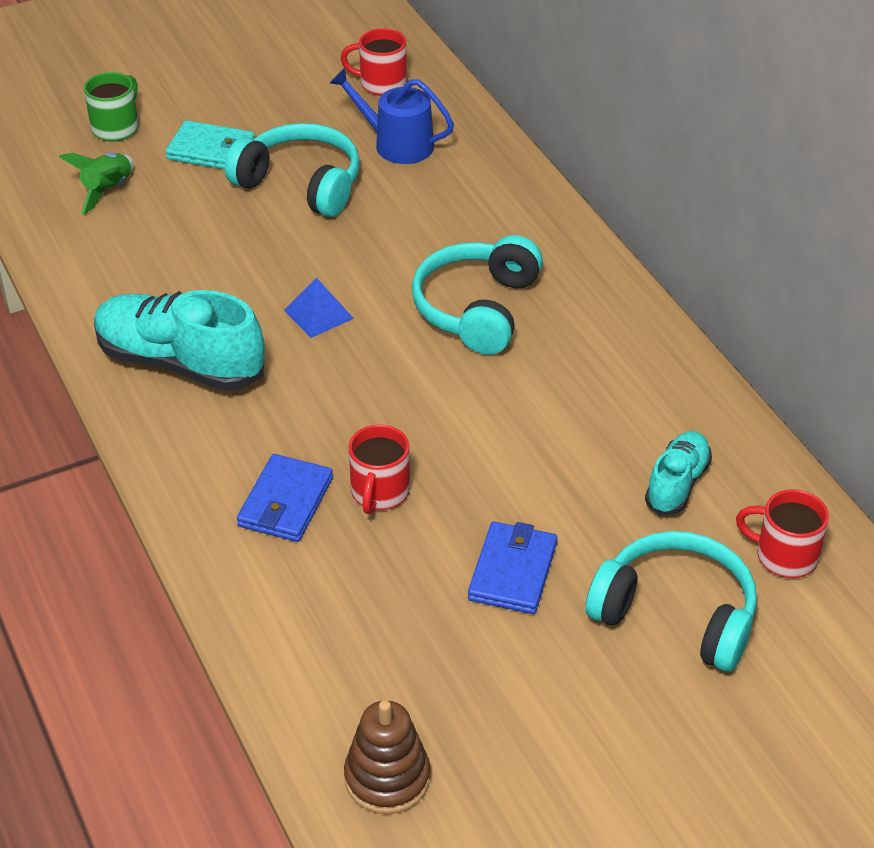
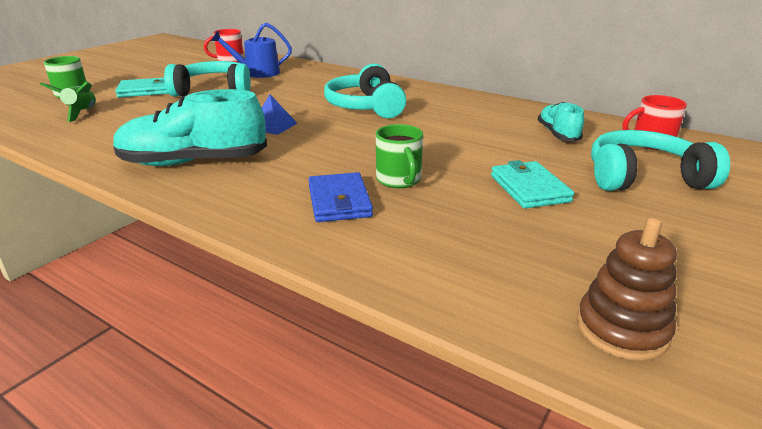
camera: 30 degrees left, 15 degrees down
red mug [348,424,410,514] -> green mug [376,124,423,188]
blue wallet [468,522,557,614] -> turquoise wallet [491,160,574,208]

